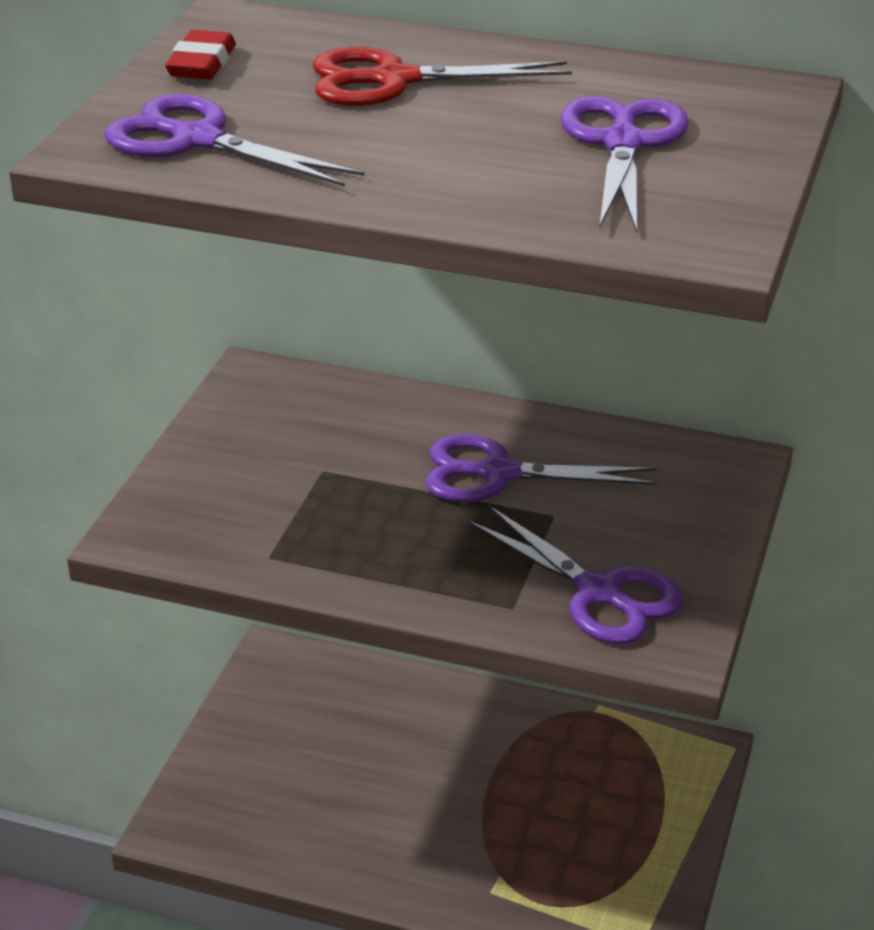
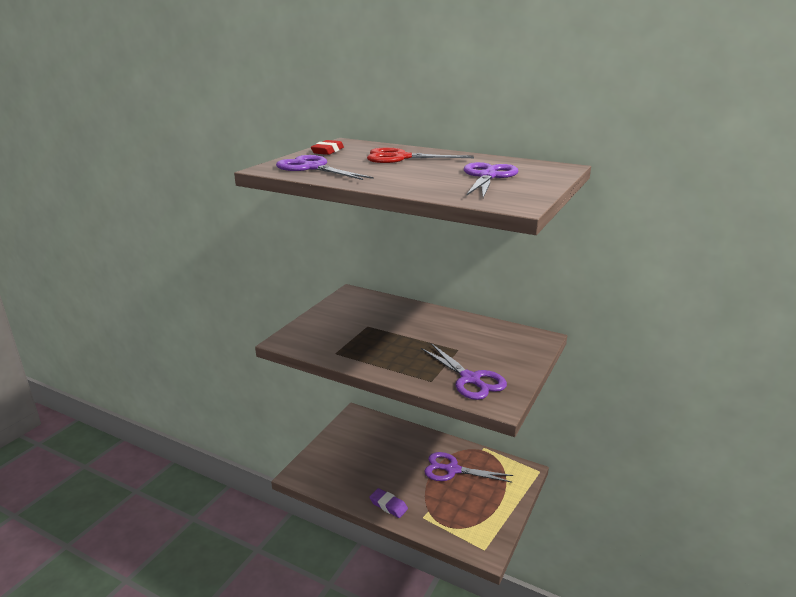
camera: 10 degrees right, 10 degrees down
purple scissors [425,434,657,502] -> purple scissors moved to [424,452,513,483]
none -> purple eraser [369,488,408,518]

